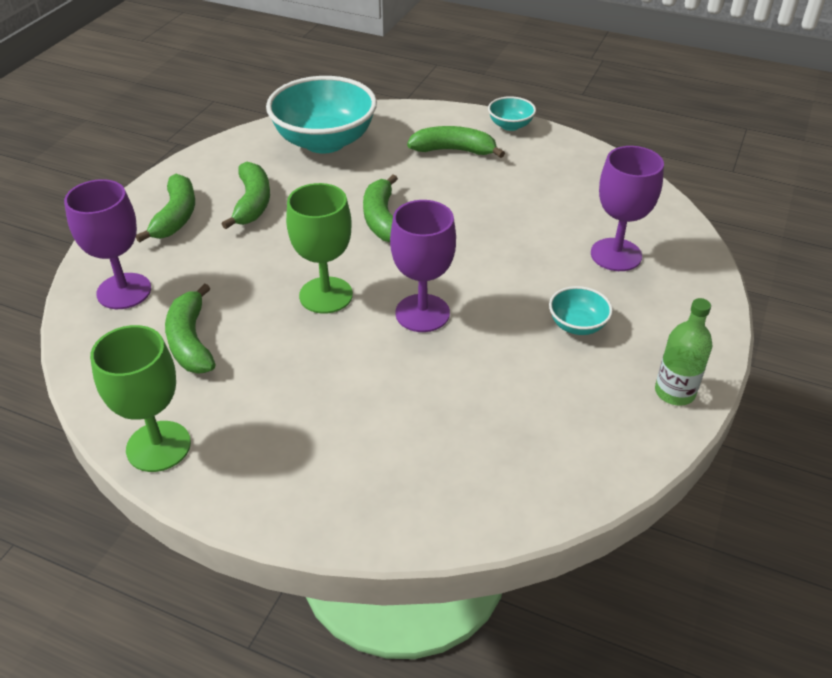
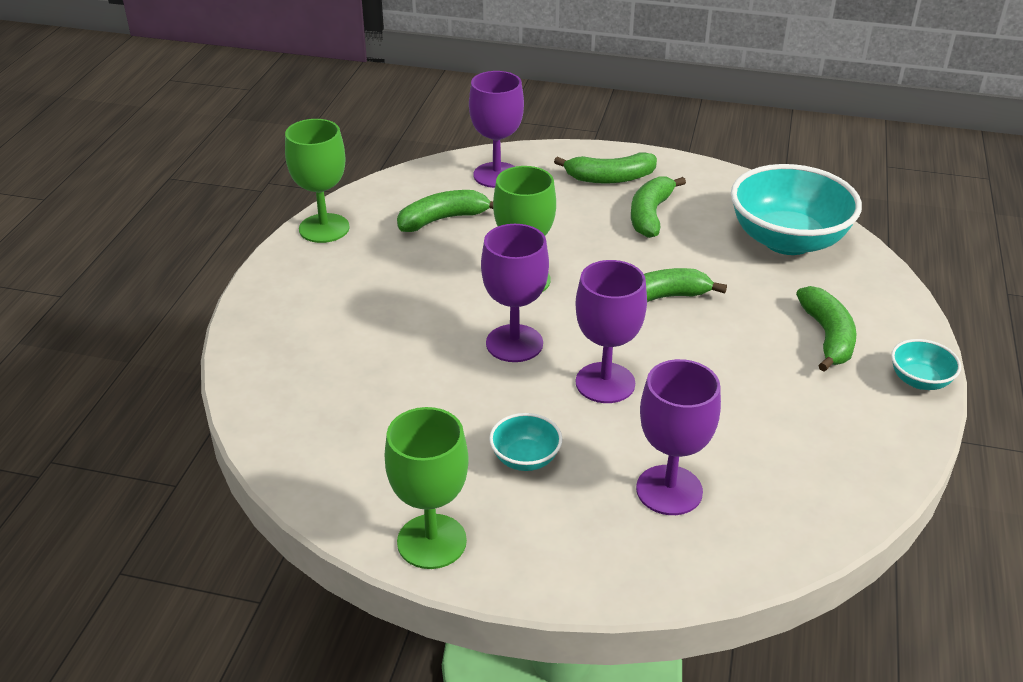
camera: 80 degrees right, 5 degrees down
green banana [222,162,270,229] -> green banana turned 120 degrees clockwise [631,176,686,238]
green bottle [655,298,712,406] -> green goblet [384,407,469,569]
none -> purple goblet [575,260,647,403]

